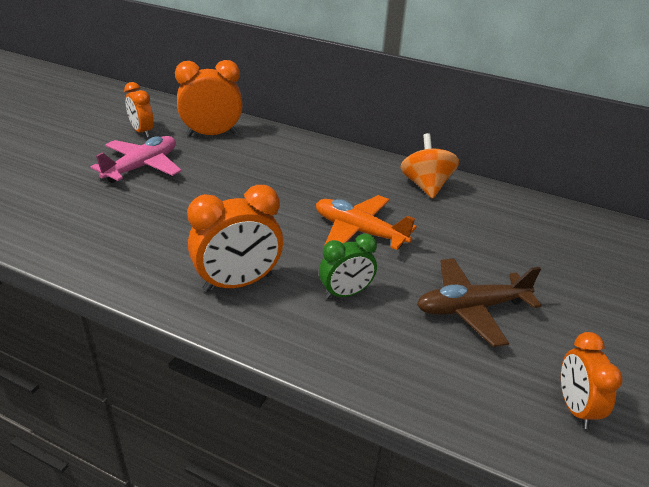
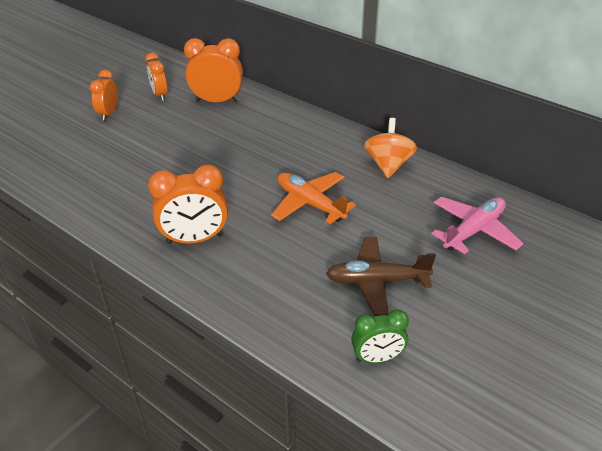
camera: 15 degrees right, 5 degrees up
pink plane [91,136,182,183] -> pink plane moved to [431,197,524,254]
green clock [319,234,377,299] -> green clock moved to [351,309,409,363]
orange clock [561,332,622,429] -> orange clock moved to [90,70,118,121]

